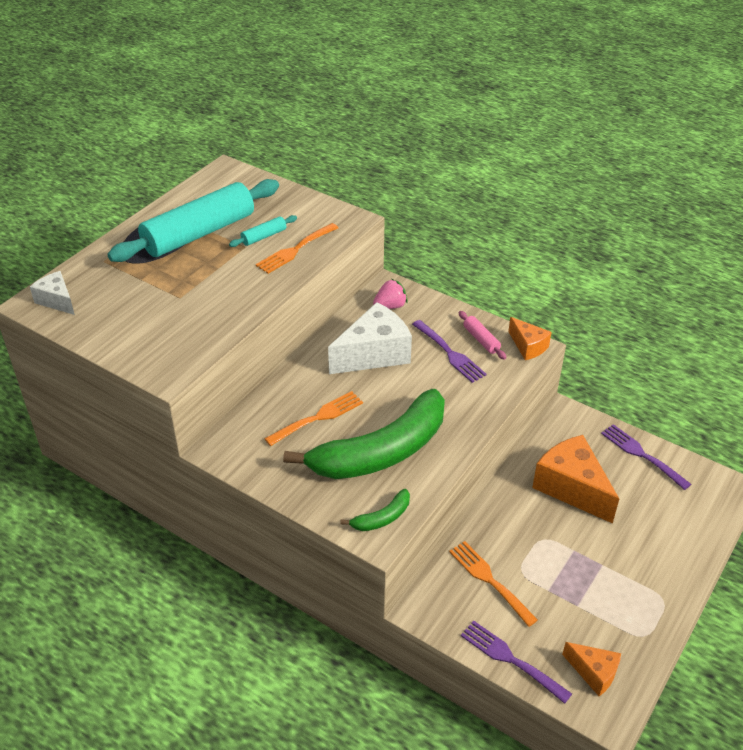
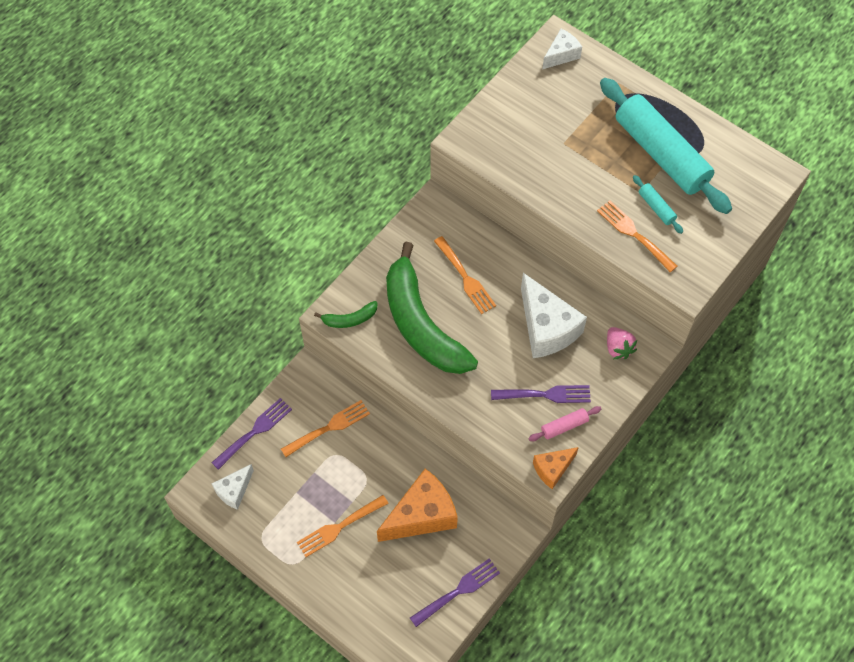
camera: 95 degrees right, 20 degrees up
green banana [340,489,410,531] -> green banana turned 75 degrees counterclockwise [314,301,377,328]
purple fork [412,320,487,383] -> purple fork turned 150 degrees counterclockwise [491,385,591,403]
orange cheese [562,642,621,696] -> white cheese [211,464,254,510]
none -> orange fork [297,495,389,557]

